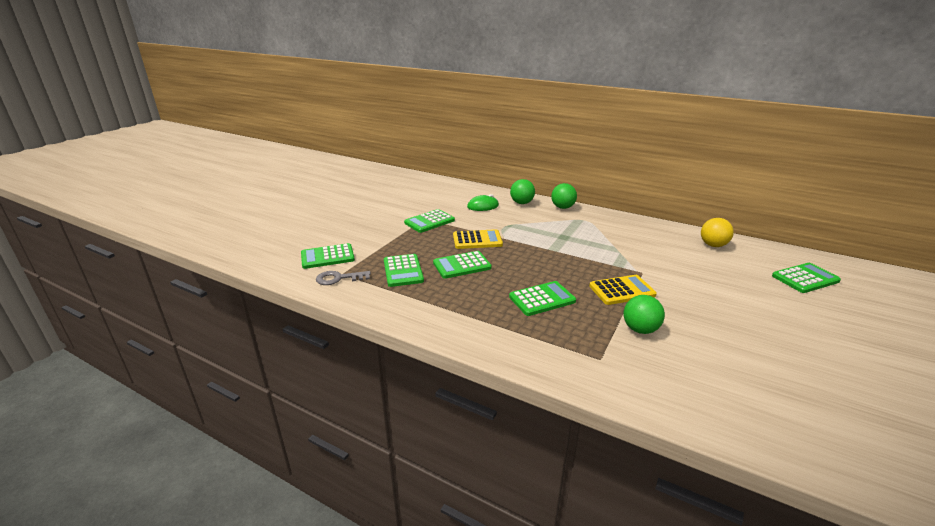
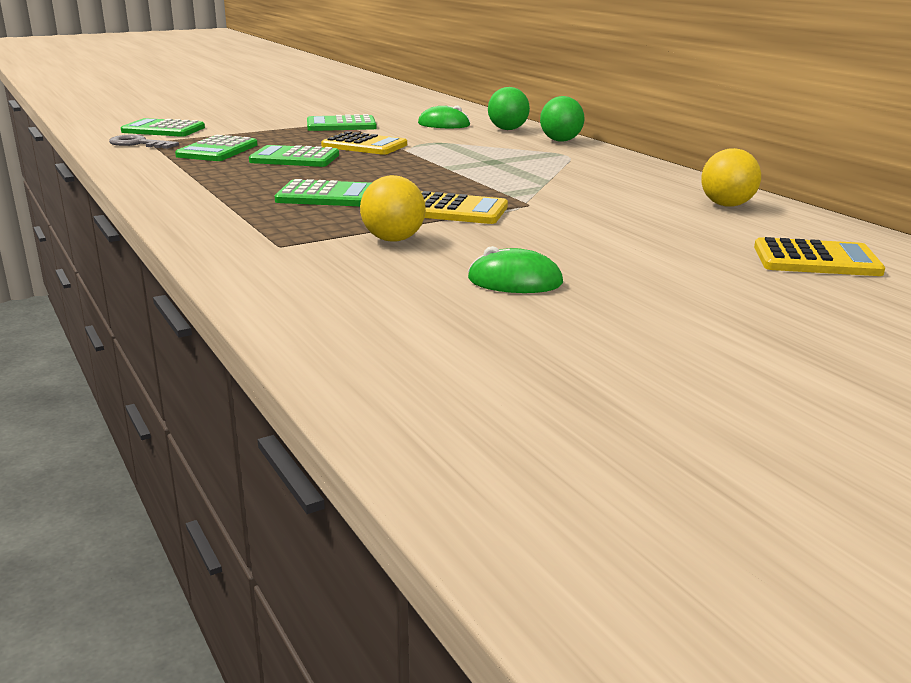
camera: 30 degrees right, 5 degrees down
green ball [624,295,665,334] -> yellow ball [360,175,426,242]
green calculator [772,263,841,293] -> yellow calculator [754,237,885,276]
none -> green mouse [468,246,563,293]

